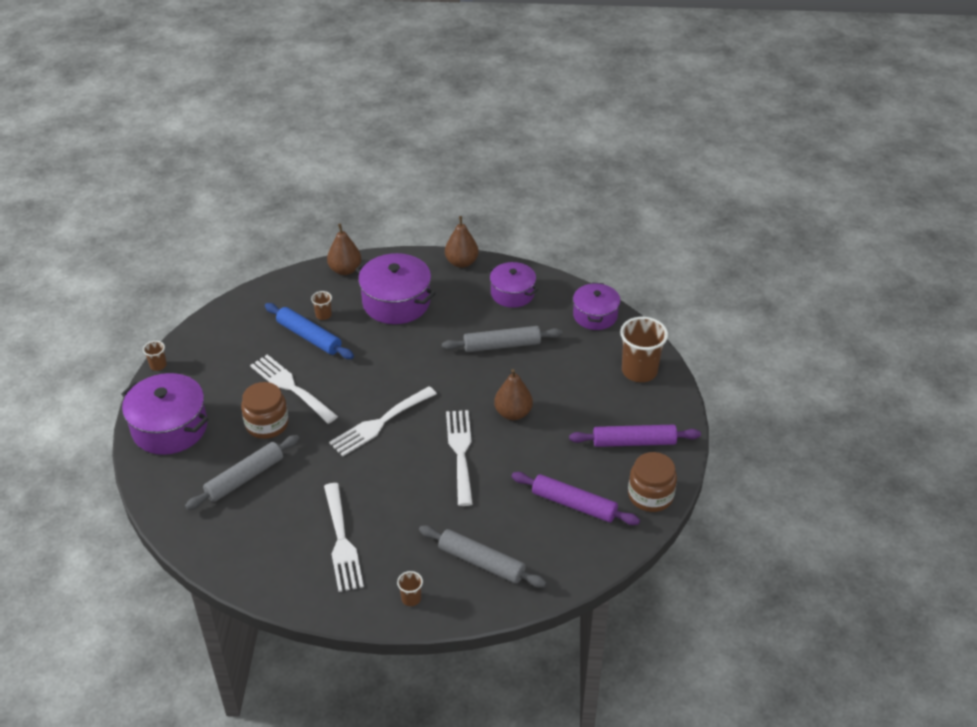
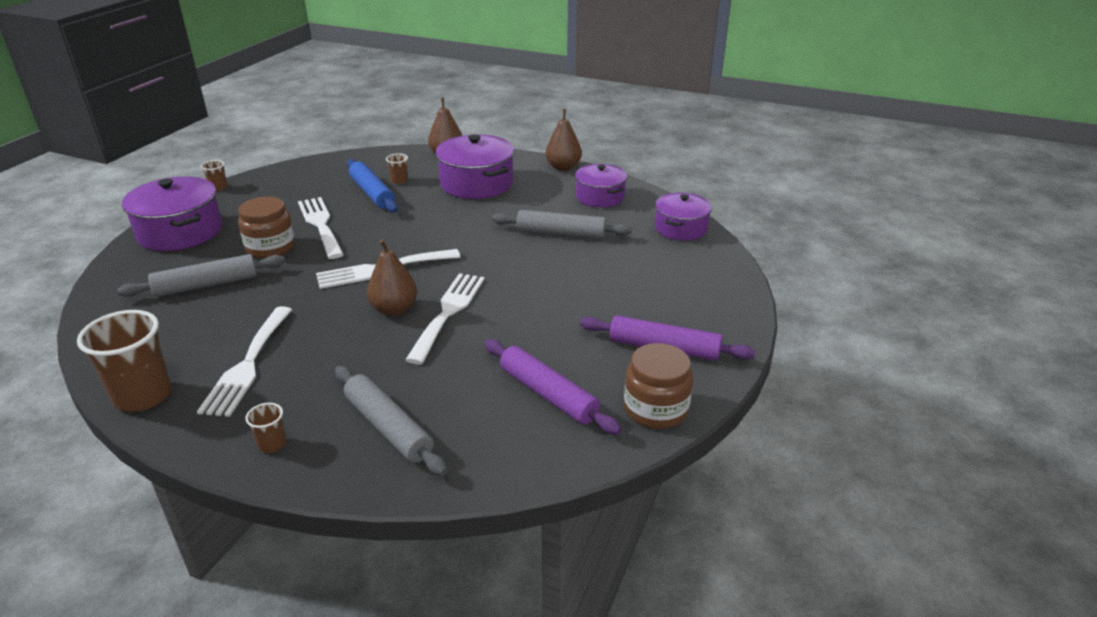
camera: 20 degrees right, 10 degrees down
brown pear [494,369,533,420] -> brown pear moved to [367,239,417,316]
brown cup [620,317,668,382] -> brown cup moved to [77,310,172,412]

